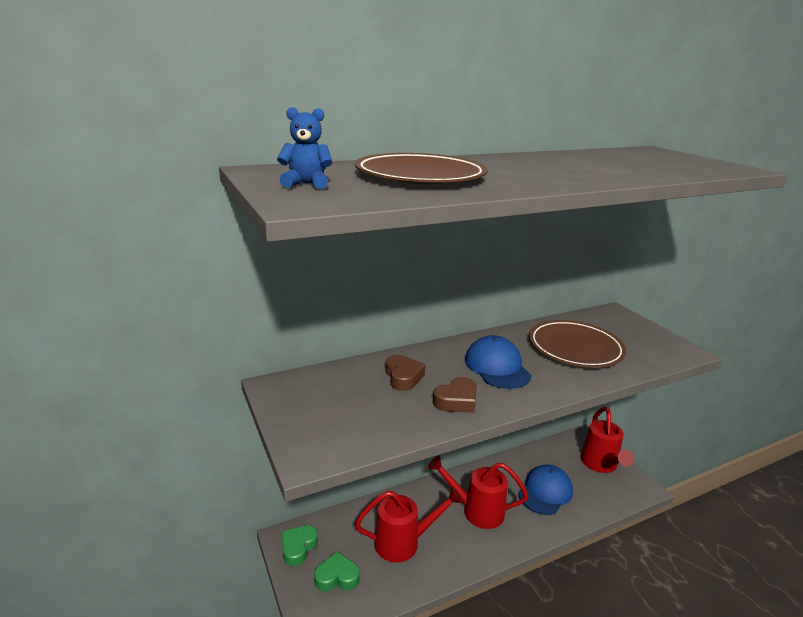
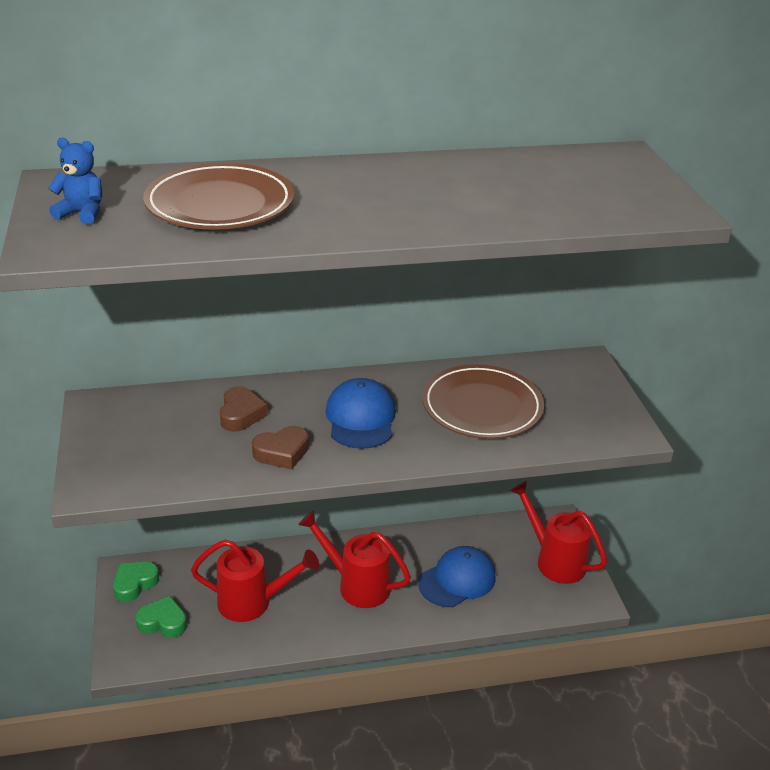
camera: 15 degrees right, 10 degrees up
red watering can [580,407,634,473] -> red watering can turned 120 degrees clockwise [510,481,607,584]

